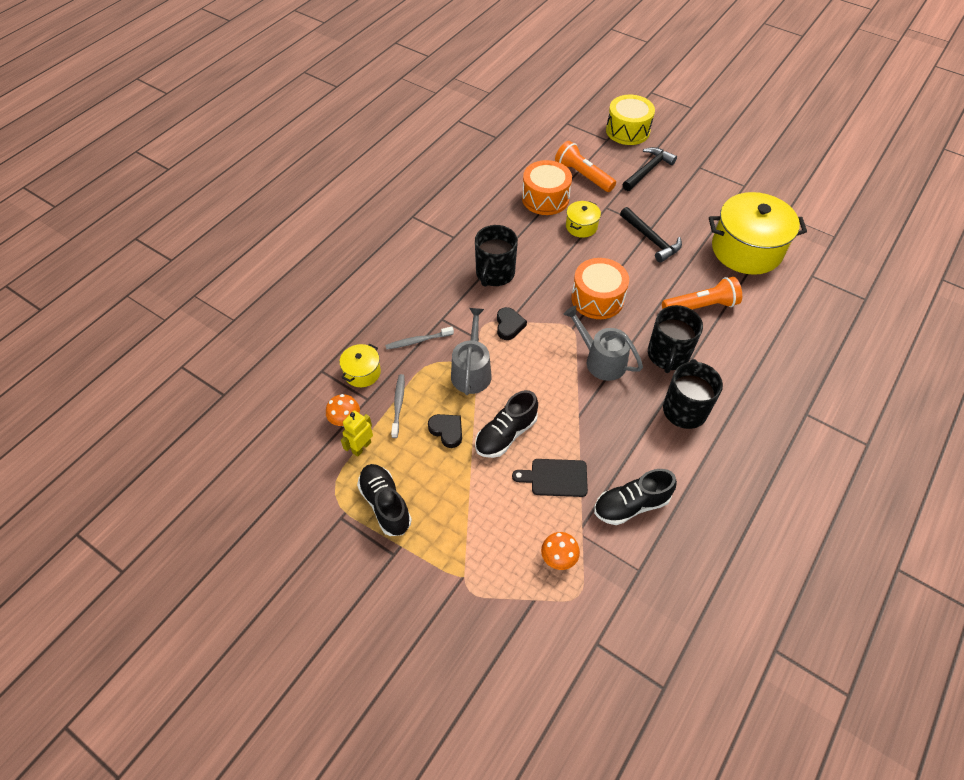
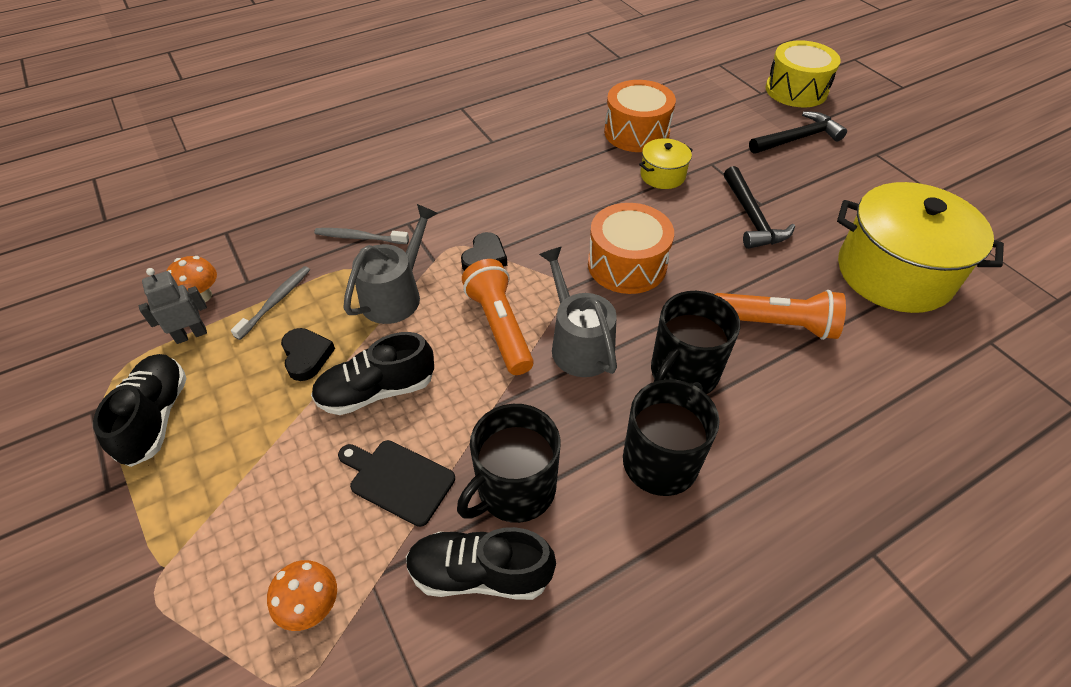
camera: 25 degrees right, 5 degrees down
yellow pot [339,344,381,387] -> none
yellow robot [341,411,373,457] -> grey robot [139,268,207,344]
black mug [475,225,518,287] -> black mug moved to [457,404,560,523]
orange flashlight [555,141,616,192] -> orange flashlight moved to [462,259,534,375]

